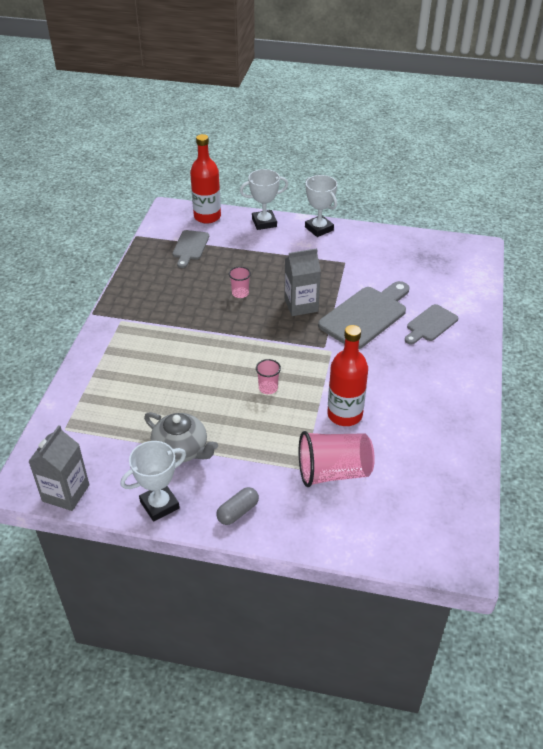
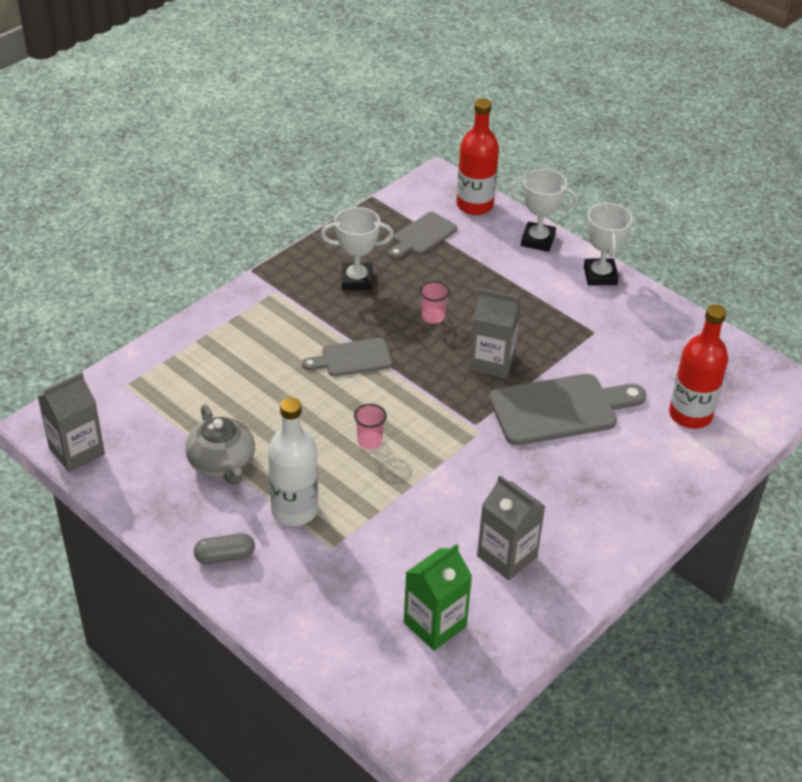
camera: 30 degrees right, 0 degrees up
white trophy [121,441,186,522] -> white trophy moved to [321,207,394,290]
pink cup [299,431,375,487] -> none
red bottle [327,325,368,426] -> red bottle moved to [669,304,728,429]
grey cutting board [405,304,458,344] -> grey cutting board moved to [302,338,392,376]
none -> white bottle [268,397,318,526]
none -> green carton [404,544,472,651]
none -> grey carton [477,475,545,580]

